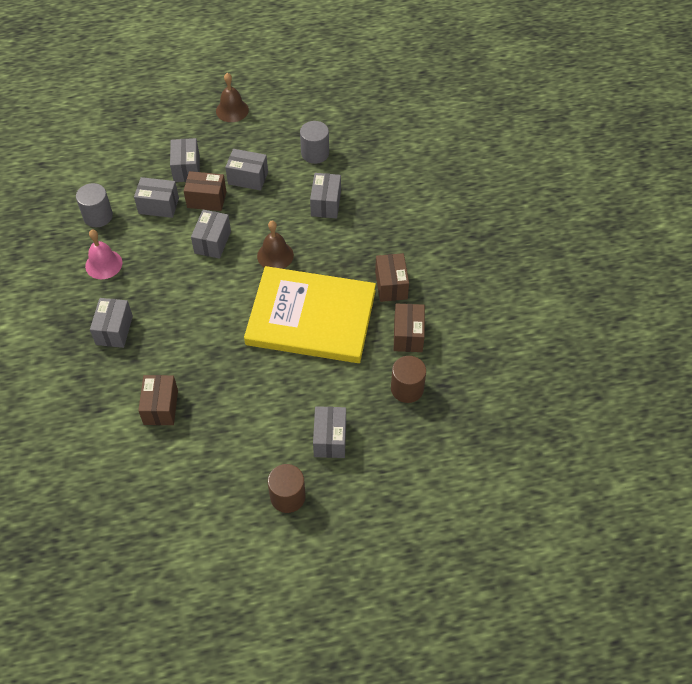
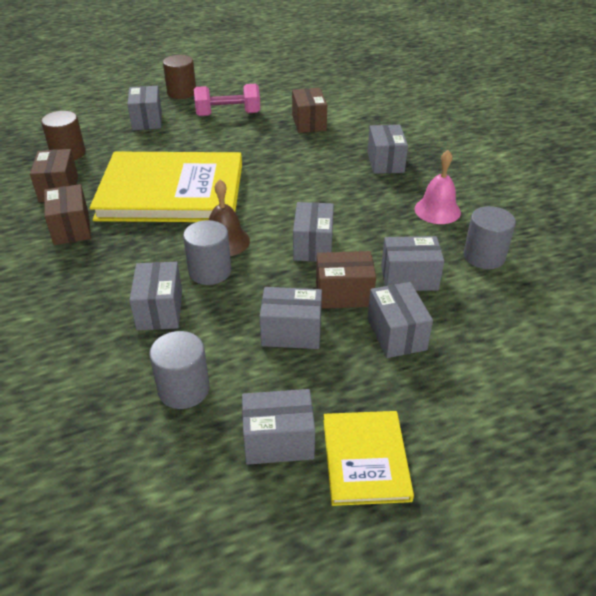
camera: 170 degrees right, 15 degrees down
brown bell [216,73,249,122] -> yellow book [323,411,414,506]
none -> grey cylinder [183,220,231,285]
none -> pink dumbbell [194,84,260,116]
none -> grey box [242,389,315,465]

